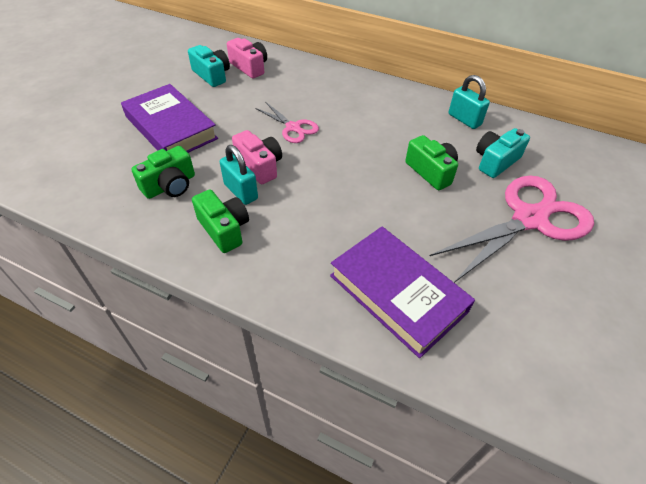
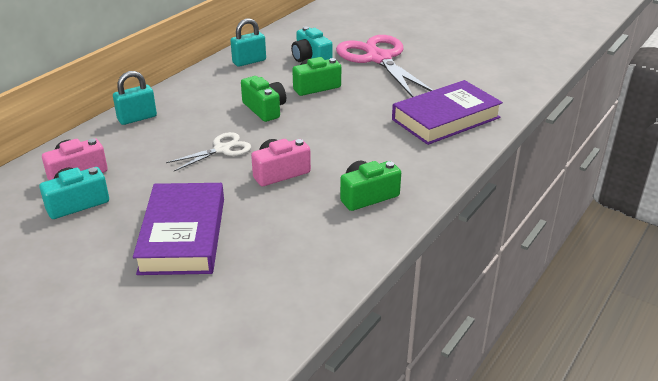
camera: 80 degrees left, 15 degrees down
purple book [121,84,218,153] -> purple book turned 60 degrees counterclockwise [133,183,224,275]
green camera [131,146,195,199] -> green camera moved to [241,76,286,122]
turquoise padlock [220,145,258,205] -> turquoise padlock moved to [113,71,157,125]
pink scissors [255,102,319,143] -> white scissors [166,132,251,171]

